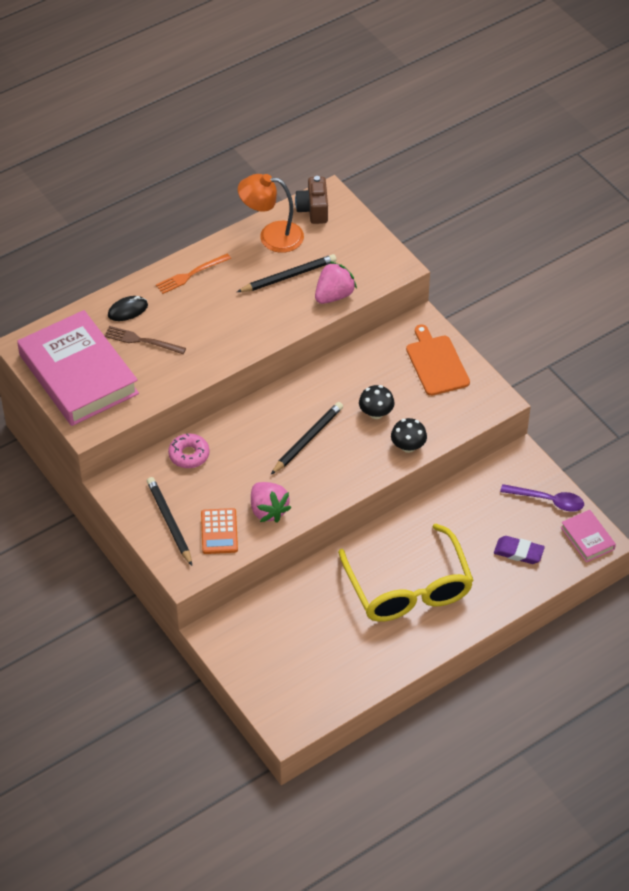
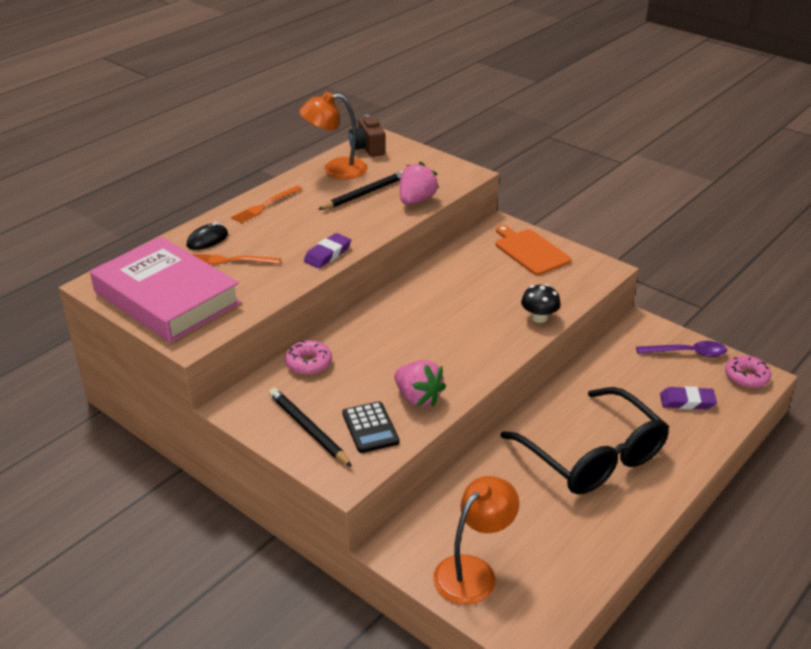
camera: 15 degrees left, 15 degrees down
brown fork [104,326,186,354] -> orange fork [192,254,281,265]
orange calculator [201,508,238,554] -> black calculator [342,401,399,453]
black pencil [271,402,343,474] -> none
yellow glasses [338,524,474,622] -> black glasses [501,387,669,494]
black mushroom [359,385,395,419] -> none
pink book [561,510,616,562] -> pink donut [725,355,771,389]
none -> purple eraser [304,233,351,268]
none -> orange lamp [433,476,519,605]

